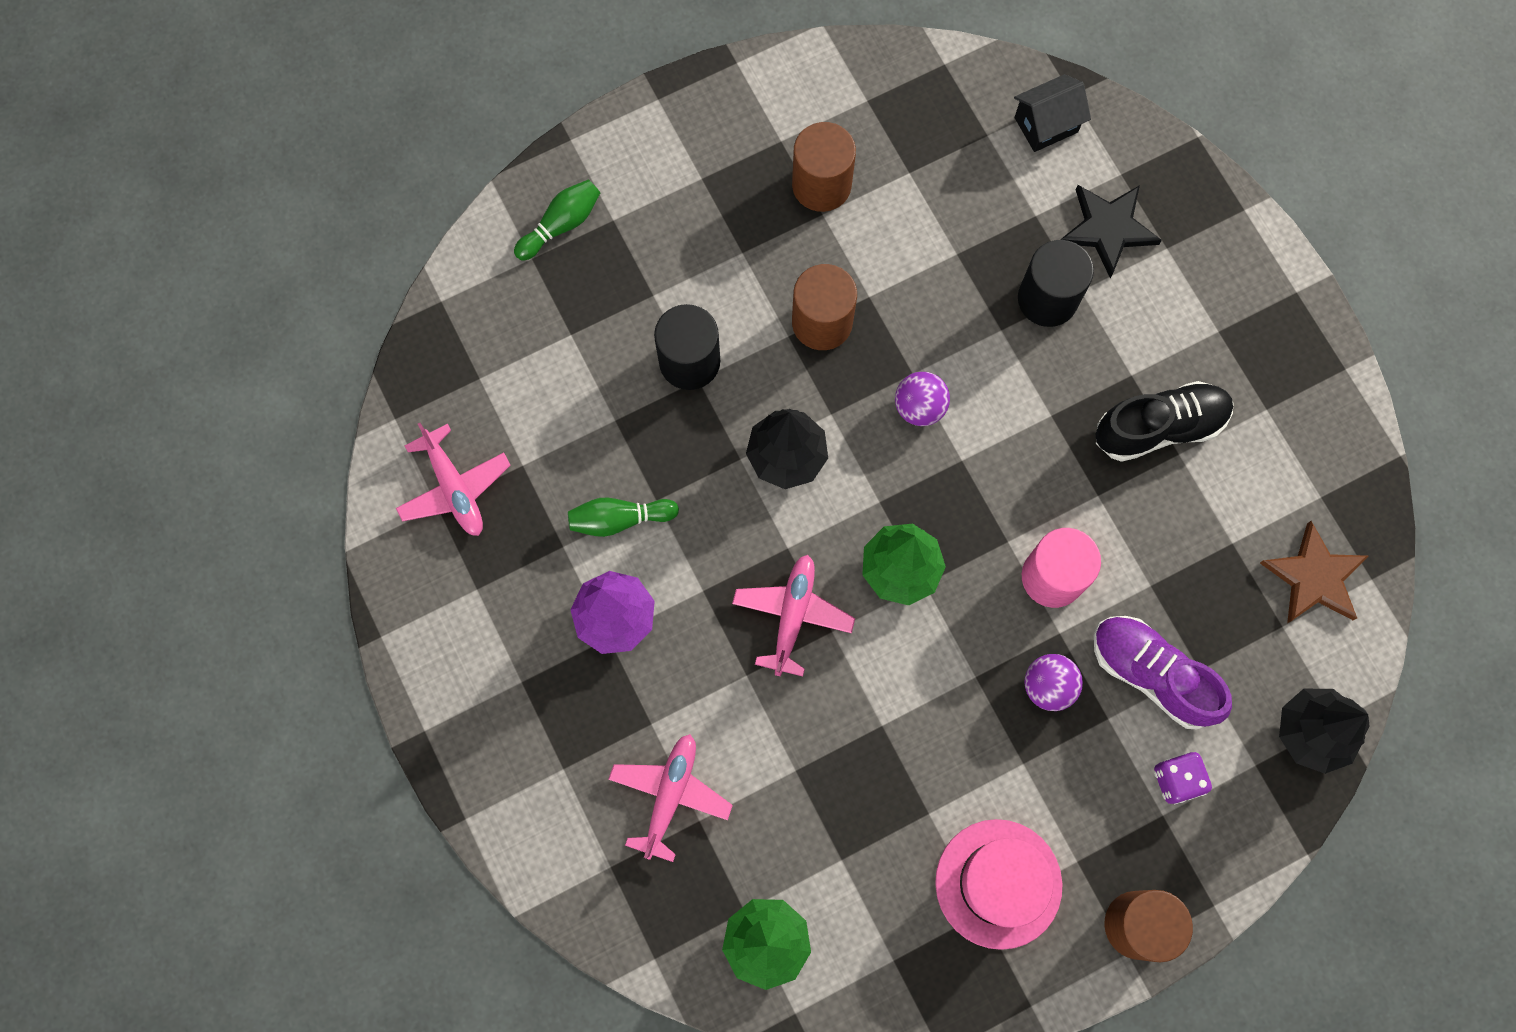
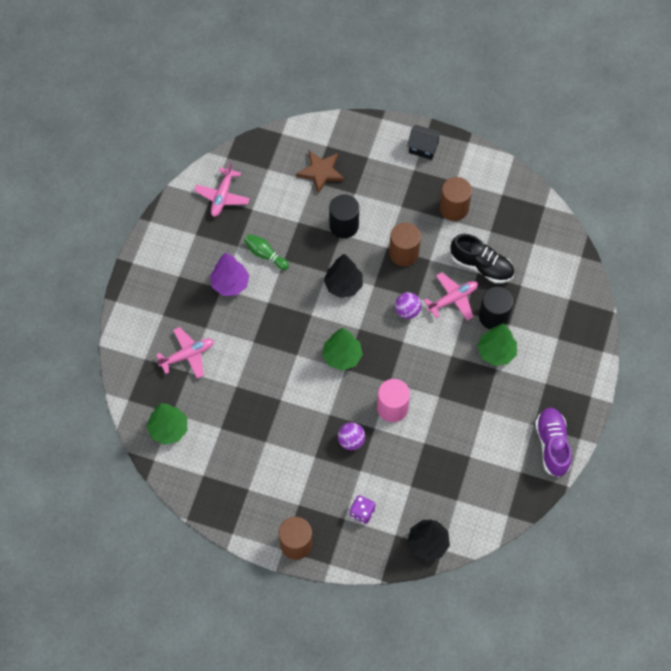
camera: 45 degrees right, 10 degrees down
green bowling pin [514,179,600,261] -> none
pink plane [732,555,855,677] -> pink plane moved to [424,272,478,321]
pink hat [935,819,1063,950] -> none
black house [1014,74,1091,152] -> black house moved to [407,125,442,160]
black star [1061,185,1162,278] -> none
purple shoe [1094,616,1232,729] -> purple shoe moved to [535,408,572,477]
black shoe [1095,381,1233,462] -> black shoe moved to [451,234,514,283]
brown star [1260,521,1368,623] -> brown star moved to [296,151,344,194]
none -> green tree [477,323,517,366]

